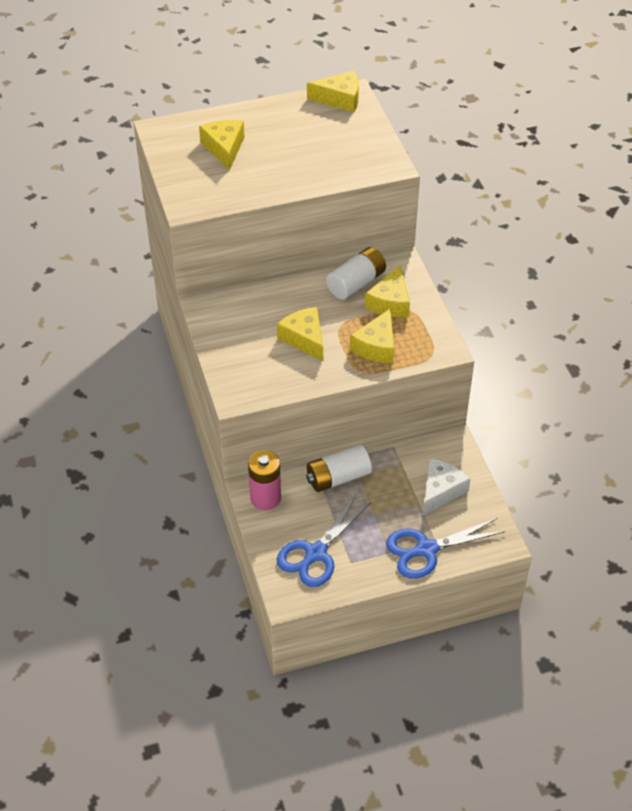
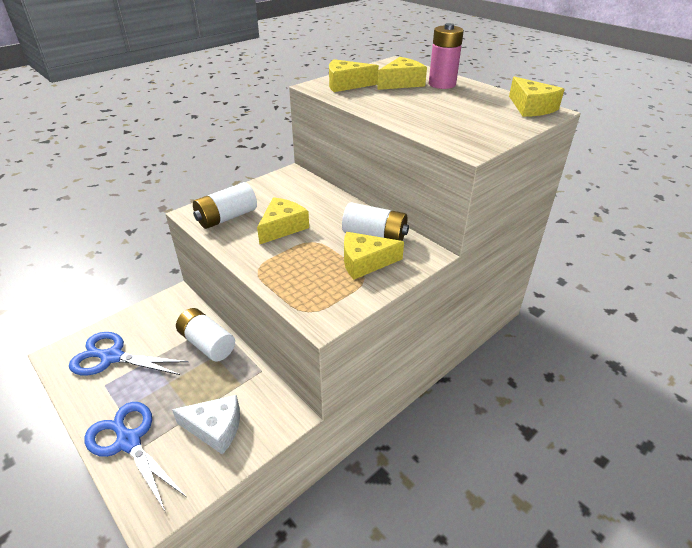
camera: 65 degrees right, 10 degrees down
pink battery [248,450,281,510] -> pink battery moved to [429,23,464,89]
yellow cheese [350,308,394,363] -> yellow cheese moved to [329,59,379,92]
none -> white battery [193,182,257,229]

